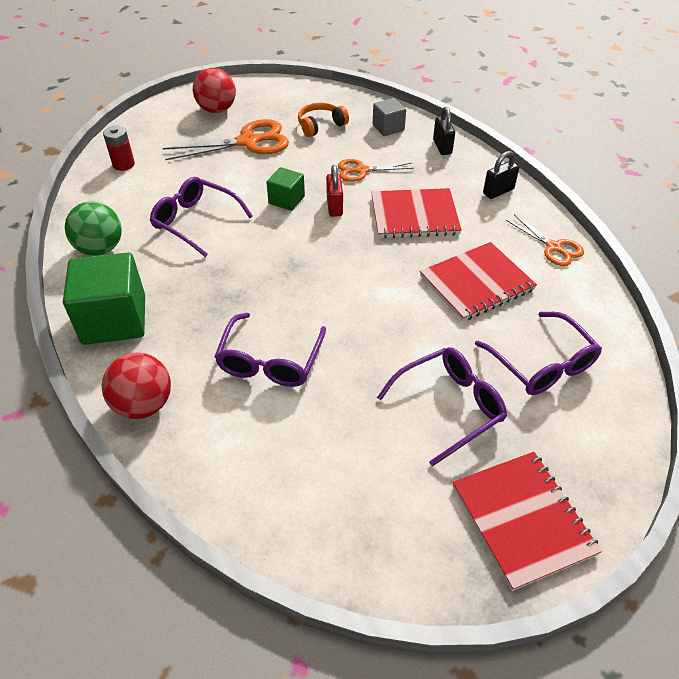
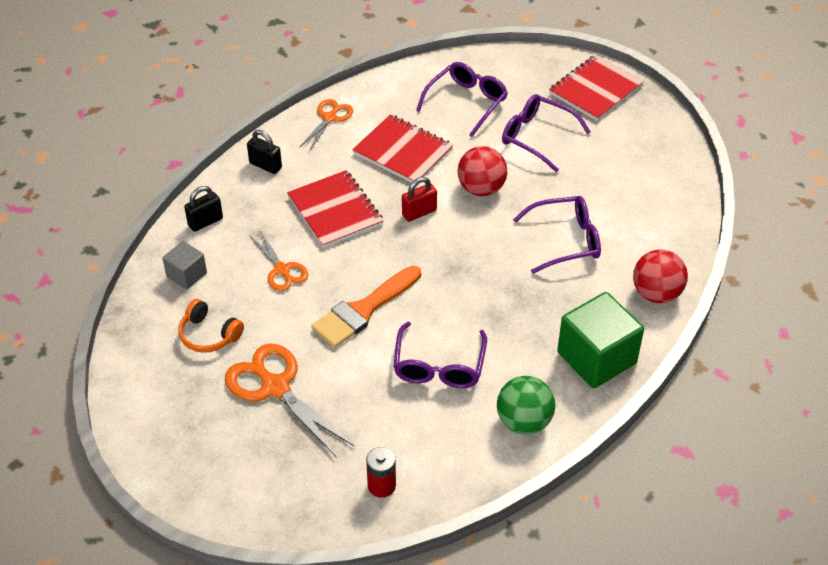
camera: 115 degrees left, 0 degrees up
red ball [193,68,236,113] -> red ball moved to [458,146,507,196]
green cube [266,167,305,211] -> orange brush [312,266,421,348]
red padlock [326,165,343,217] -> red padlock moved to [402,177,437,222]

